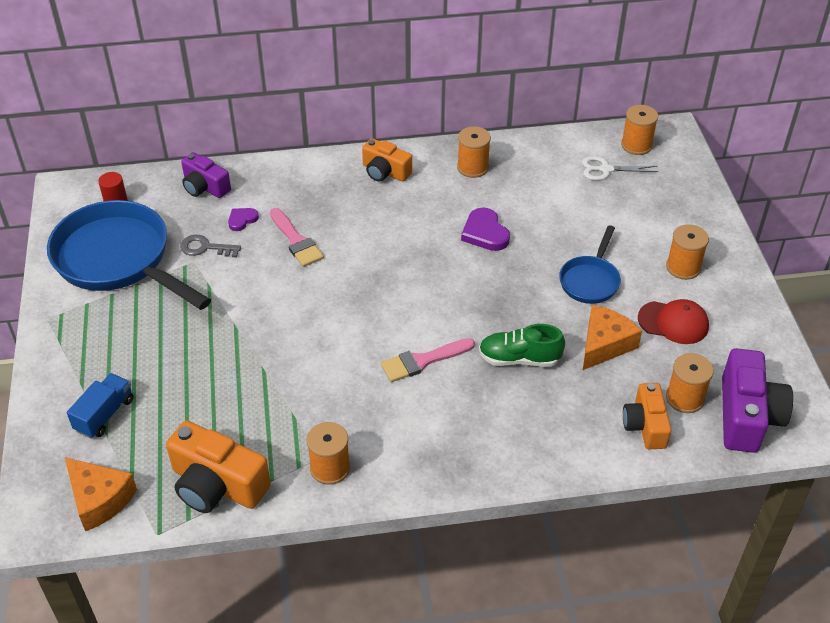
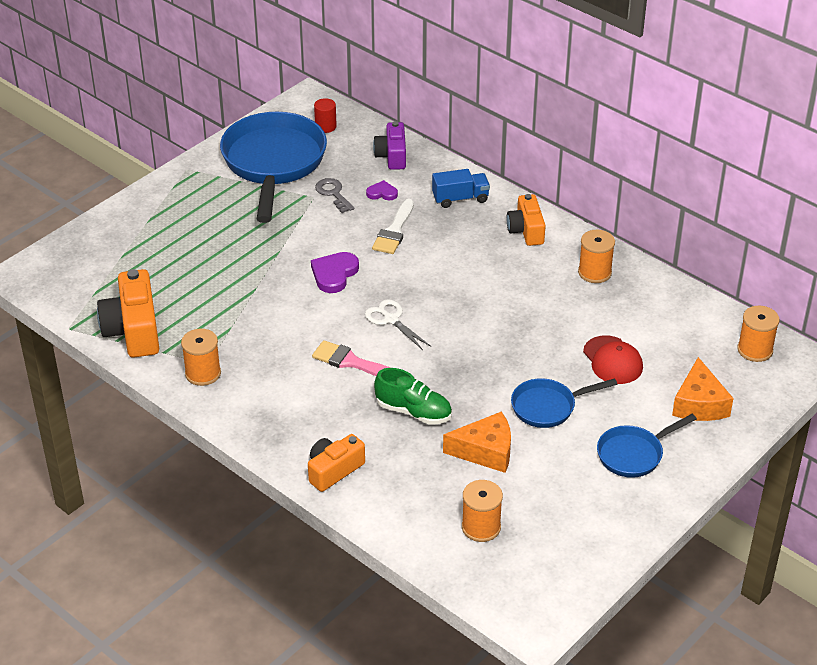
camera: 50 degrees right, 5 degrees down
orange cheese [65,457,137,531] -> orange cheese moved to [672,357,734,421]
blue truck [67,373,133,439] -> blue truck moved to [432,169,490,208]
pink brush [270,208,324,267] -> white brush [372,199,414,254]
purple heart [461,207,510,251] -> purple heart moved to [311,252,359,293]
green shoe [479,324,565,367] -> green shoe turned 150 degrees clockwise [374,368,452,425]
white scissors [582,156,659,181] -> white scissors moved to [365,299,430,350]
orange camera [623,383,671,449] -> orange camera moved to [308,434,365,492]
red cap [638,299,709,344] -> red cap moved to [583,335,643,384]
orange spool [666,224,709,280] -> blue pan [597,414,697,478]
purple camera [722,348,793,453] -> none

